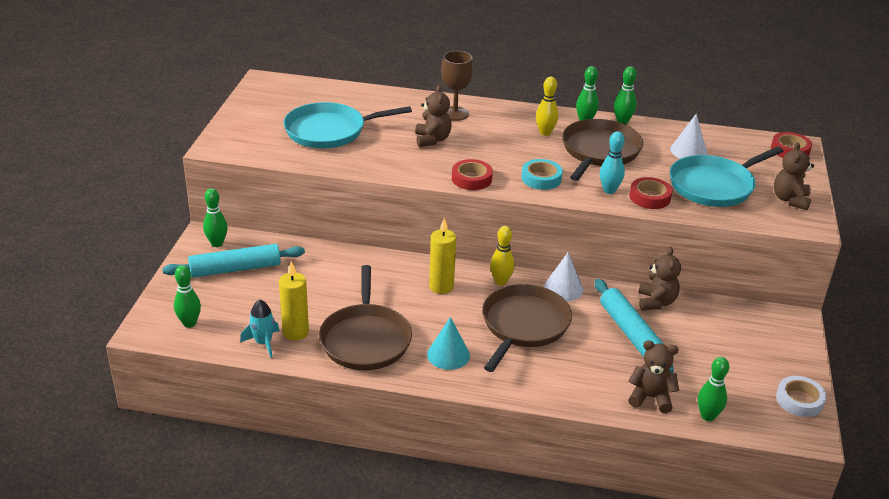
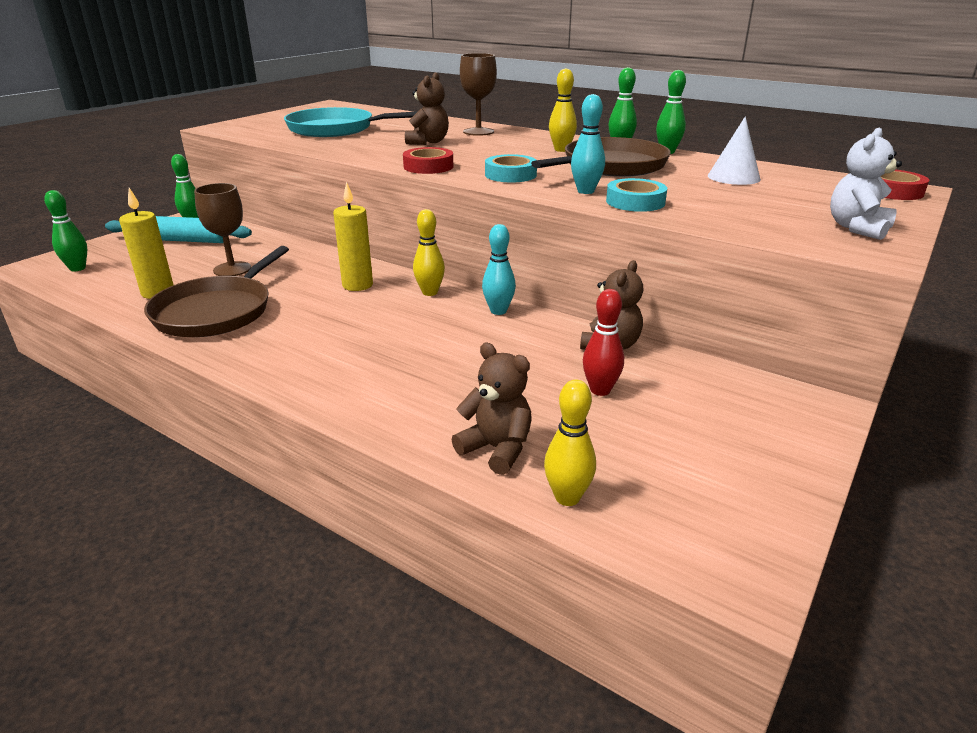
camera: 25 degrees right, 5 degrees down
turquoise rocket [240,299,279,358] -> none
turquoise cone [427,317,470,370] -> none
brown pan [482,284,572,372] -> none
white cone [544,252,583,301] -> turquoise bowling pin [482,224,516,315]
turquoise rolling pin [595,279,674,373] -> none
red tape [629,177,673,209] -> turquoise tape [606,178,667,212]
turquoise pan [670,146,783,207] -> none
green bowling pin [698,357,729,421] -> yellow bowling pin [544,379,596,506]
brown teddy bear [774,142,814,210] -> white teddy bear [830,128,902,240]
white tape [776,376,826,417] -> none
none -> brown goblet [194,183,251,276]
none -> red bowling pin [583,289,624,396]

